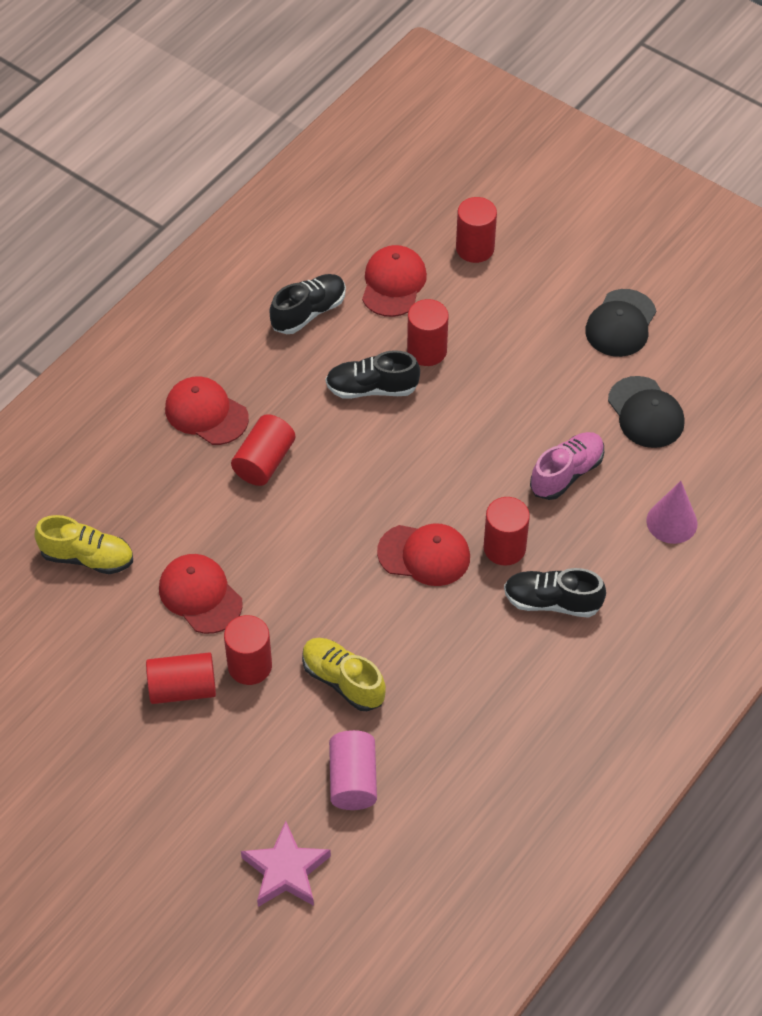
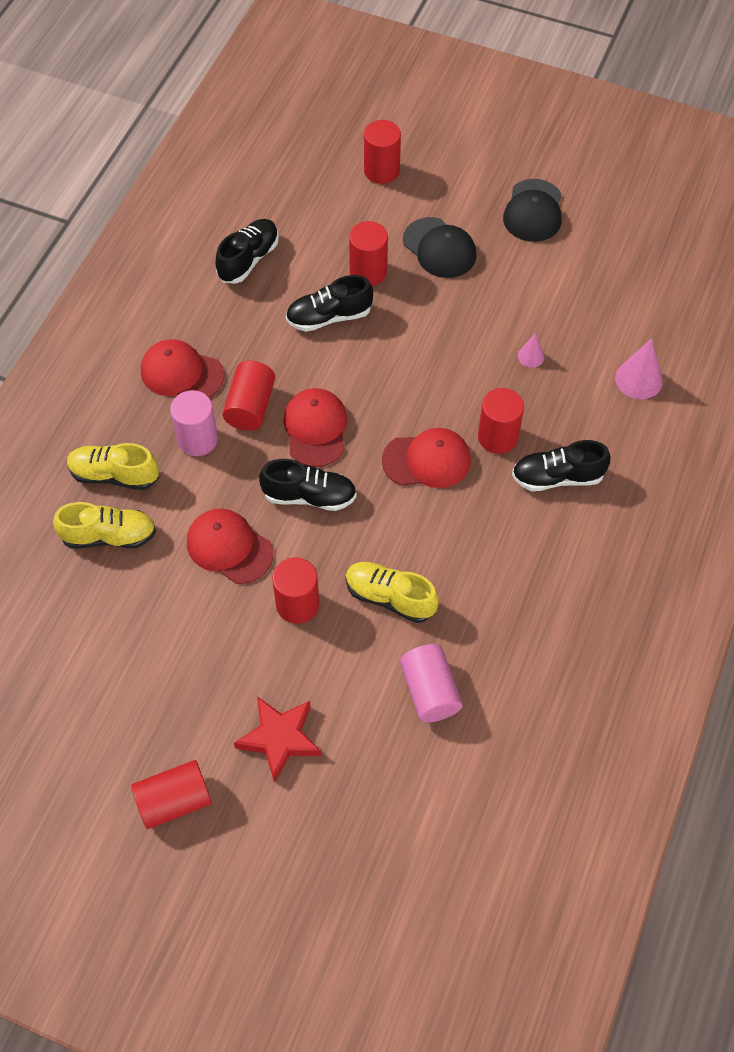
camera: 15 degrees left, 5 degrees up
red cylinder [146,652,216,704] -> red cylinder moved to [131,760,212,829]
pink star [241,821,331,907] -> none
red cap [362,245,427,317] -> red cap moved to [283,388,347,467]
pink shoe [530,432,604,500] -> pink cone [518,333,544,368]
black cap [608,376,685,448] -> black cap moved to [403,217,477,278]
none -> yellow shoe [67,443,159,490]
none -> pink cylinder [170,390,218,456]
none -> red star [234,696,321,782]
none -> black shoe [259,459,357,511]

